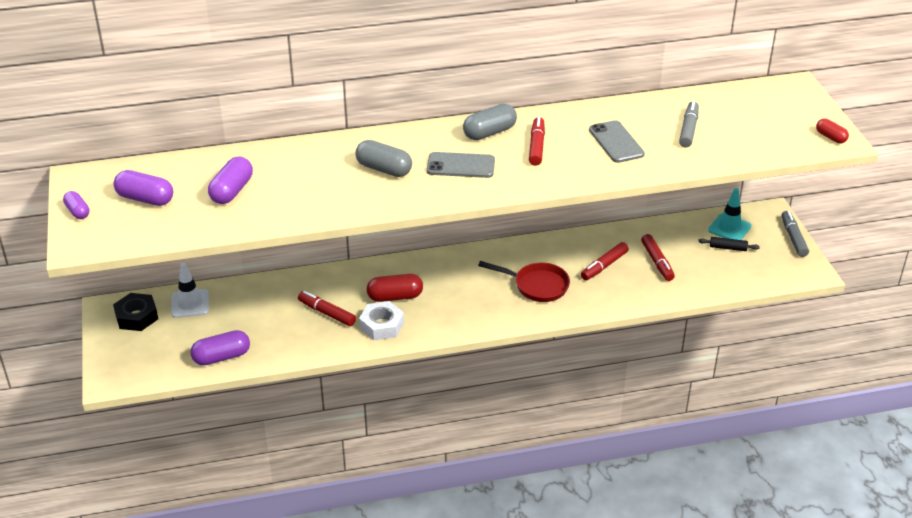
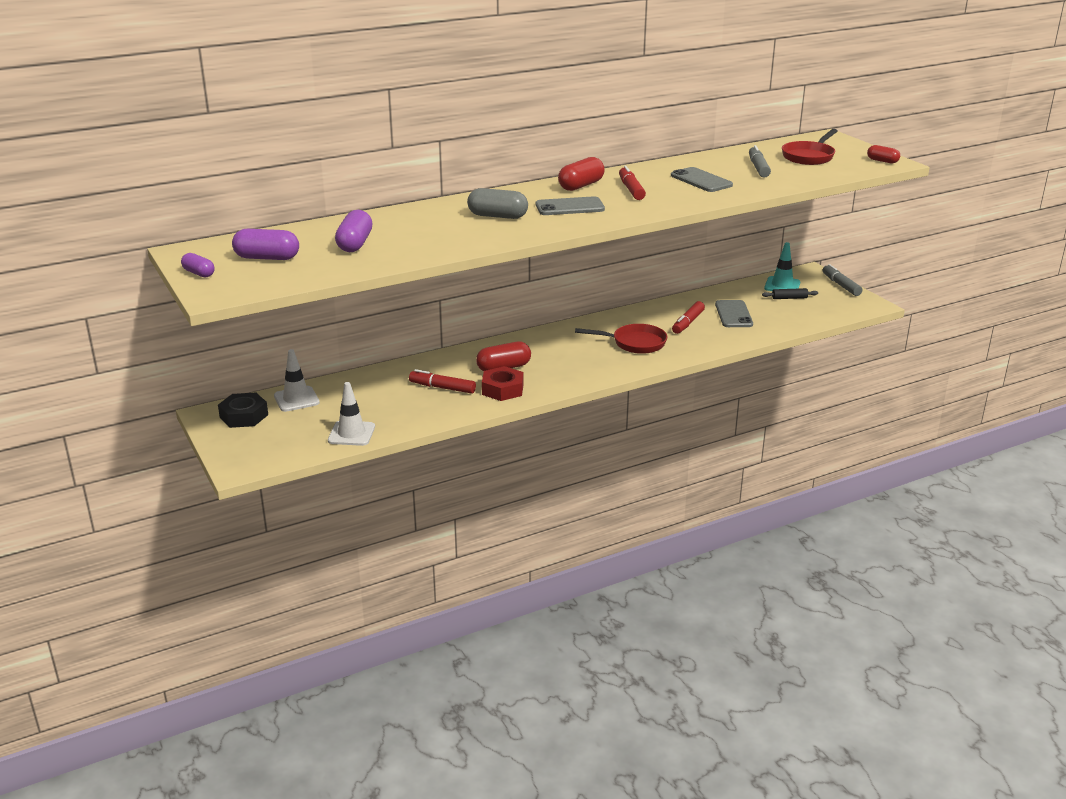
camera: 15 degrees left, 10 degrees down
purple capsule [190,330,250,365] -> white traffic cone [328,382,375,446]
white nut [359,301,404,340] -> red nut [482,366,524,401]
grey capsule [463,104,517,140] -> red capsule [558,157,605,191]
red marker [641,234,675,281] -> grey phone [715,300,753,327]
none -> red pan [782,129,837,165]

